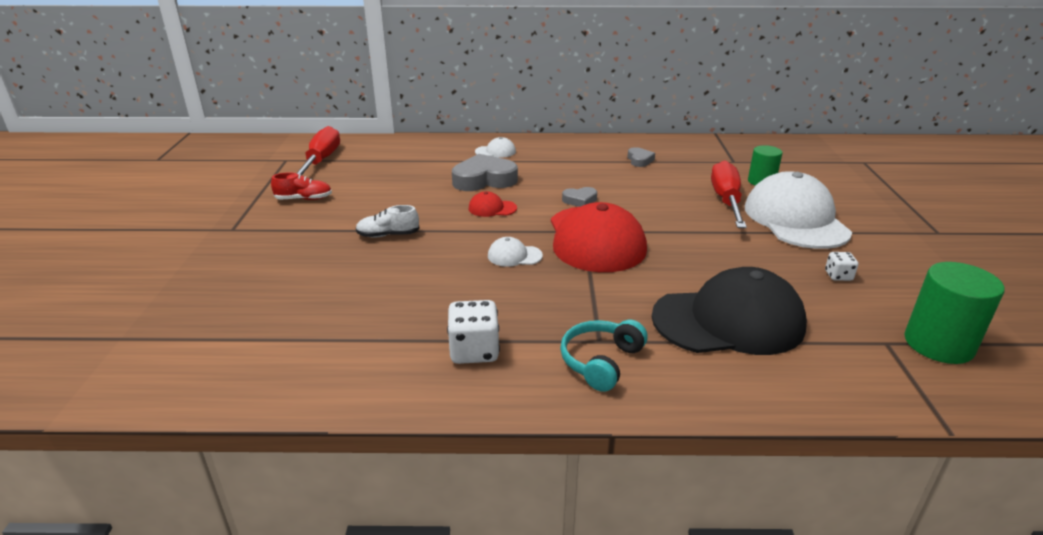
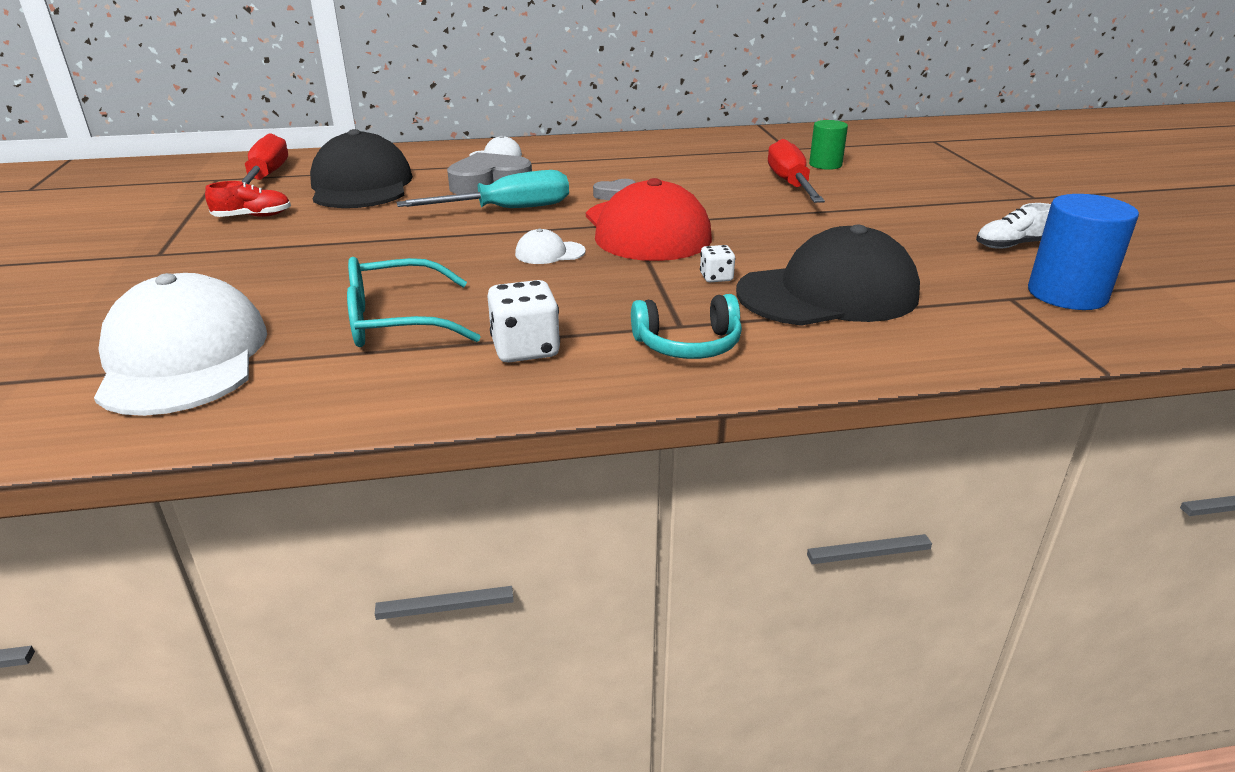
camera: 10 degrees left, 0 degrees up
white shoe [356,205,419,238] -> white shoe moved to [976,203,1051,249]
red cap [469,191,517,217] -> turquoise screwdriver [396,170,569,208]
turquoise headphones [560,320,648,392] -> turquoise headphones turned 120 degrees counterclockwise [631,294,742,359]
grey heart [628,147,655,167] -> none
white cap [745,171,852,249] -> white cap moved to [94,273,267,416]
white dice [825,252,858,281] -> white dice moved to [700,245,735,282]
green cylinder [904,262,1005,364] -> blue cylinder [1028,194,1139,310]
none -> black cap [310,129,413,208]
none -> turquoise glasses [347,257,481,347]

